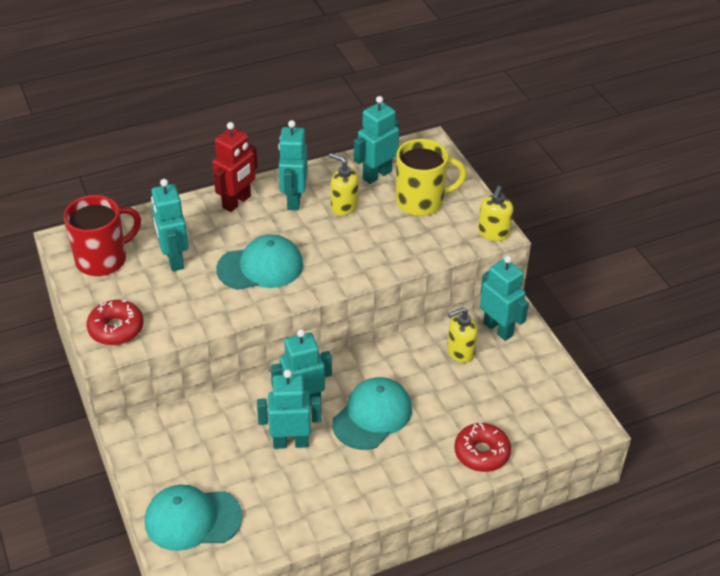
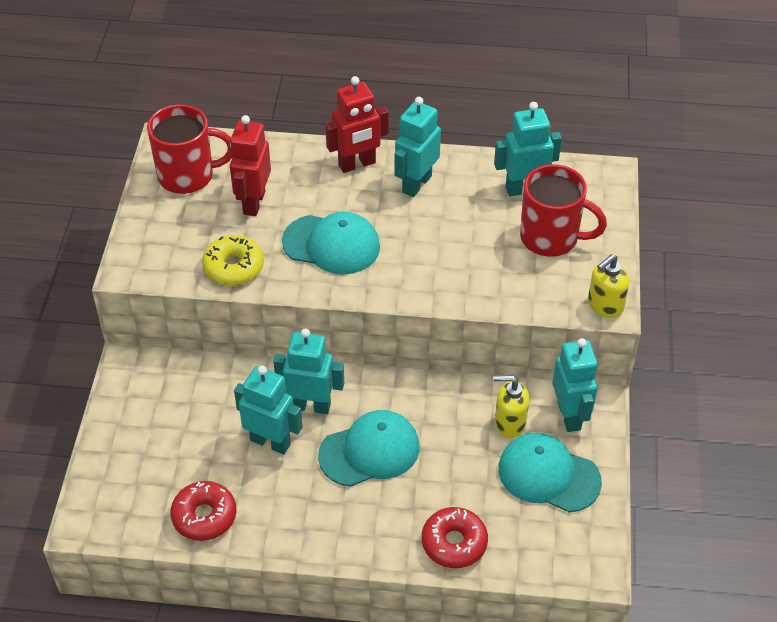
camera: 30 degrees right, 5 degrees up
red donut [87,300,144,345] -> red donut moved to [170,481,236,541]
turquoise cap [145,485,243,551] -> turquoise cap moved to [498,433,602,513]
turquoise robot [151,179,189,271] -> red robot [230,115,271,216]
yellow soap dispenser [329,153,359,215] -> none
yellow mug [396,139,467,216] -> red mug [520,164,607,257]
none -> yellow donut [202,235,264,286]

